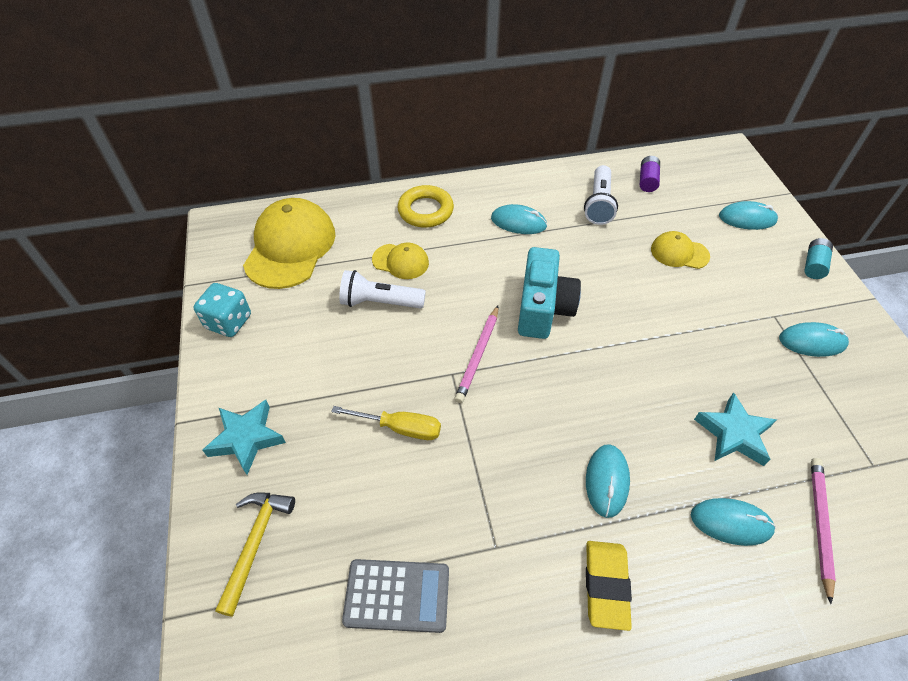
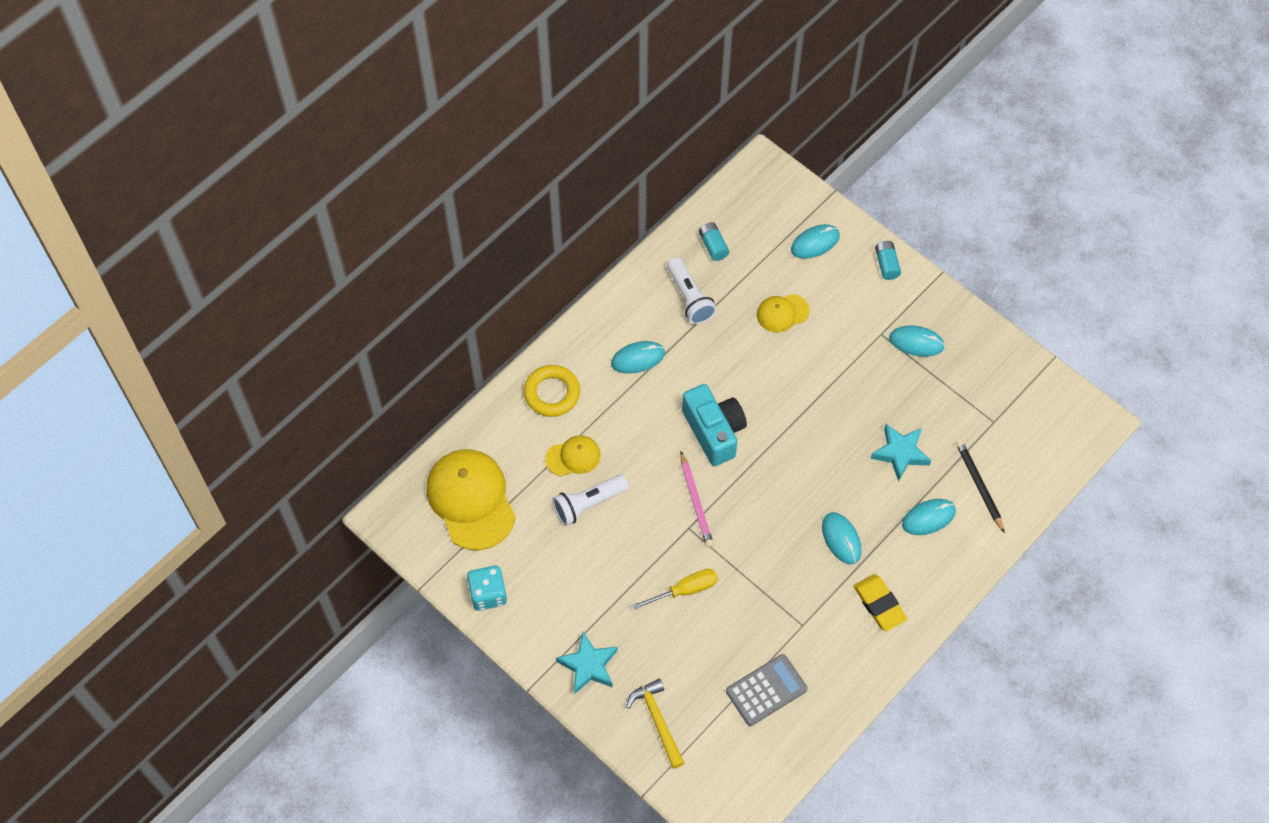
camera: 35 degrees left, 10 degrees up
purple battery [640,156,660,192] -> turquoise battery [699,222,729,261]
turquoise mouse [779,322,849,357] -> turquoise mouse turned 45 degrees clockwise [889,326,945,356]
pink pencil [811,458,836,604] -> black pencil [956,440,1005,533]

